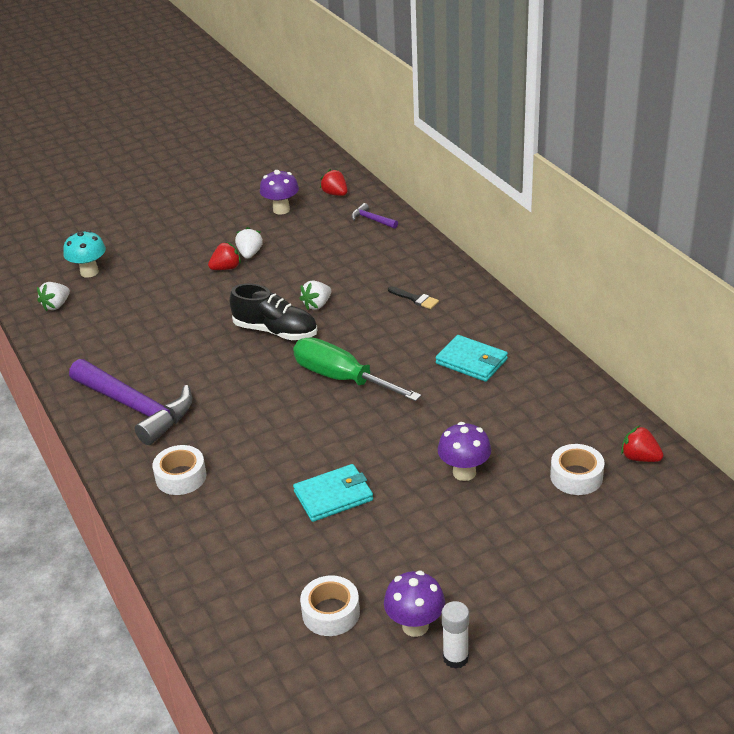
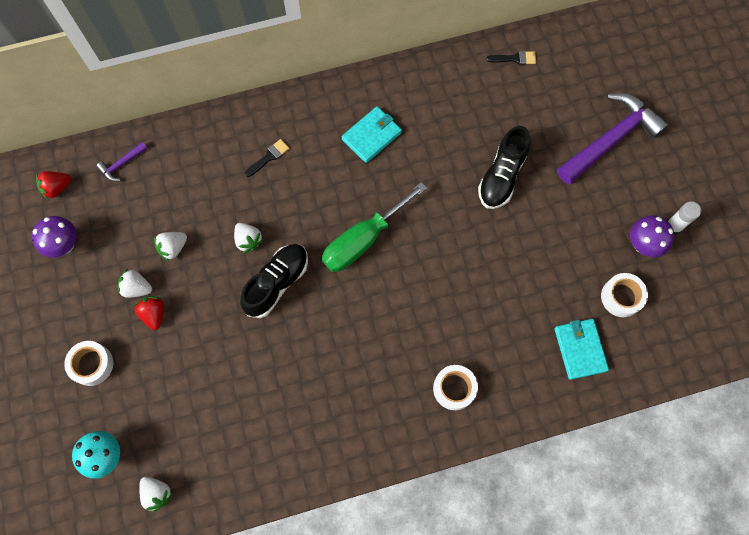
camera: 80 degrees left, 35 degrees up
purple hammer [69,359,192,445] -> purple hammer moved to [557,93,669,184]
turquoise wallet [293,464,373,522] -> turquoise wallet moved to [554,319,609,380]
purple mushroom [437,422,491,481] -> black shoe [478,126,531,209]
white tape [550,444,604,495] -> white tape moved to [64,341,113,386]
red strawberry [621,425,663,462] -> black brush [486,51,536,65]
none -> white strawberry [154,232,187,261]

